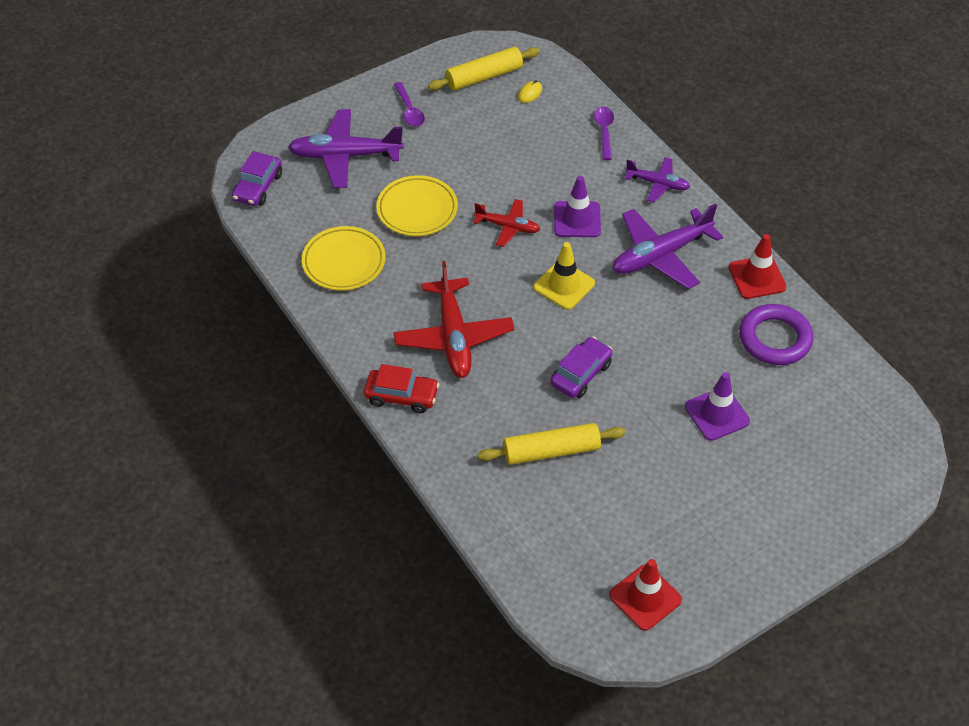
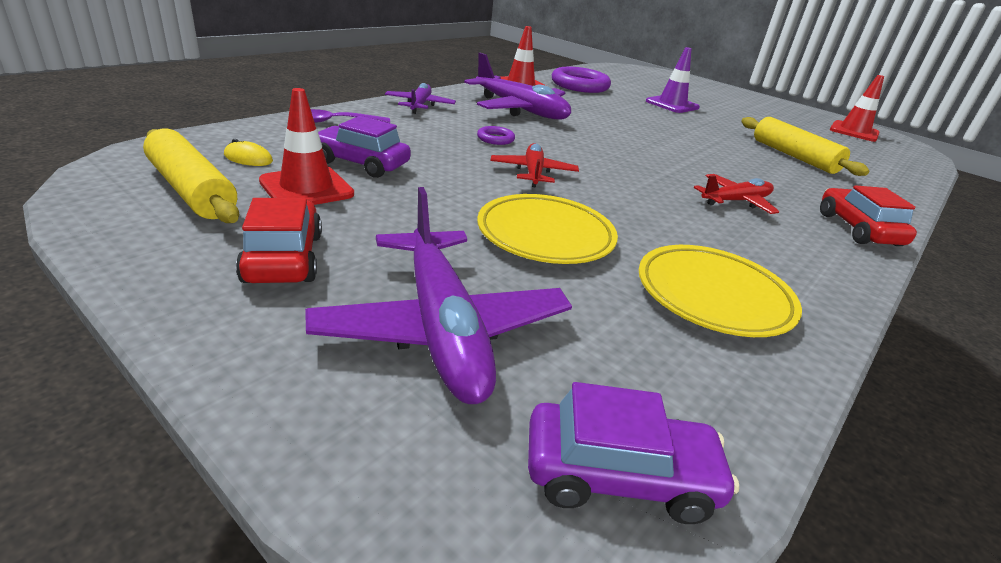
camera: 110 degrees left, 20 degrees down
red plane [393,261,514,378] -> red plane [694,174,779,214], size x0.57
purple spoon [394,82,425,127] -> red car [236,198,322,283]
yellow traffic cone [534,242,595,310] -> none
purple car [551,337,613,398] -> purple car moved to [318,116,411,178]
purple traffic cone [554,176,601,237] -> purple ring [477,126,515,145]
none -> red traffic cone [259,88,354,205]

